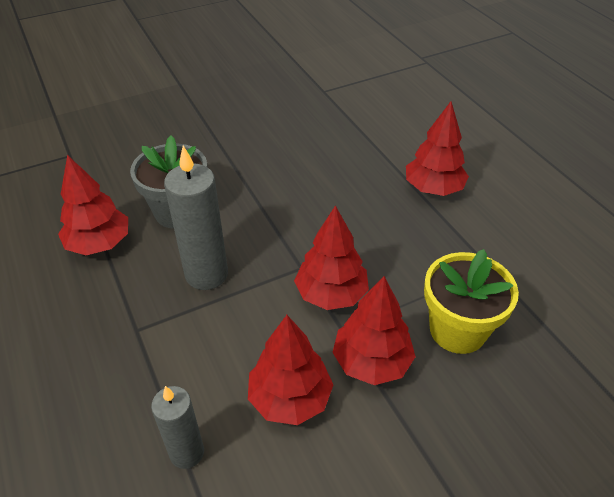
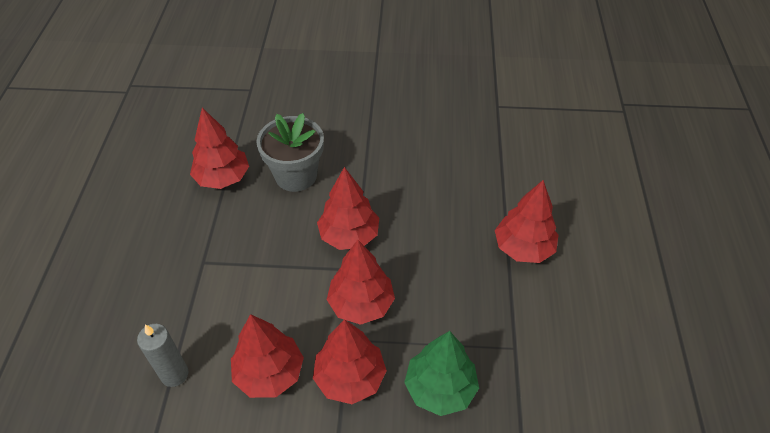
camera: 30 degrees right, 5 degrees up
grey candle [164,146,228,290] -> none
yellow flower pot [424,249,519,354] -> green tree [404,331,479,416]
none -> red tree [317,167,379,250]

